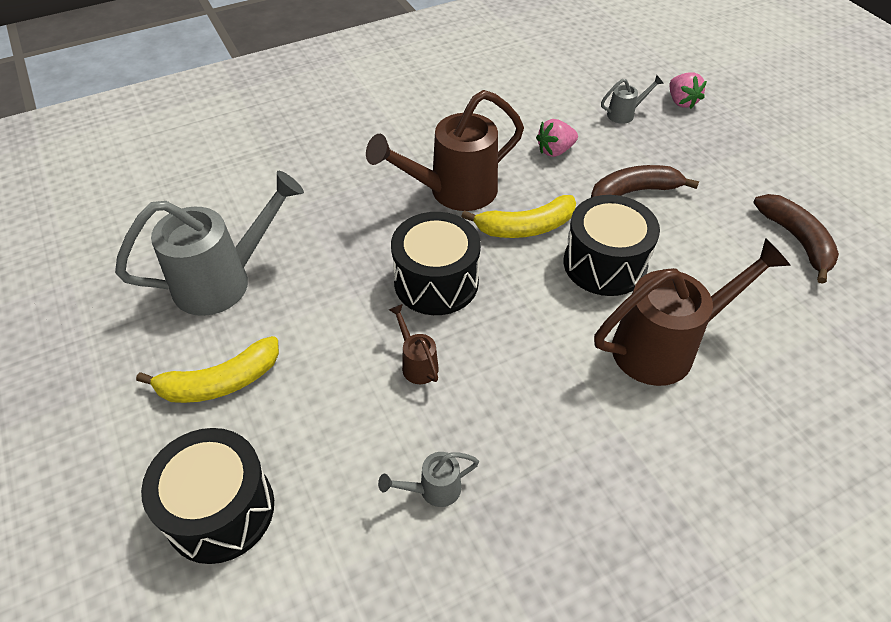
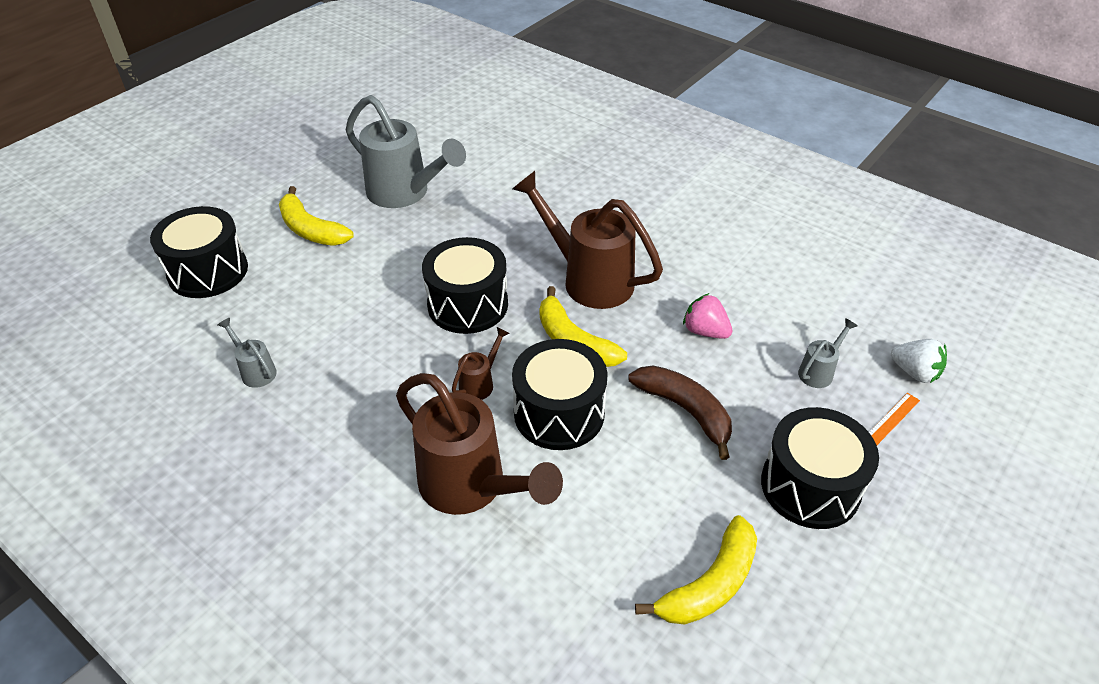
camera: 65 degrees right, 5 degrees down
brown watering can [389,304,439,384] -> brown watering can moved to [452,327,510,400]
grey watering can [601,75,664,124] -> grey watering can turned 90 degrees counterclockwise [798,318,857,388]
pink strawberry [670,72,707,109] -> orange ruler [869,393,920,445]
brown banana [753,194,839,284] -> yellow banana [635,515,757,625]
none -> black drum [761,407,879,529]
none -> white strawberry [891,339,947,383]

